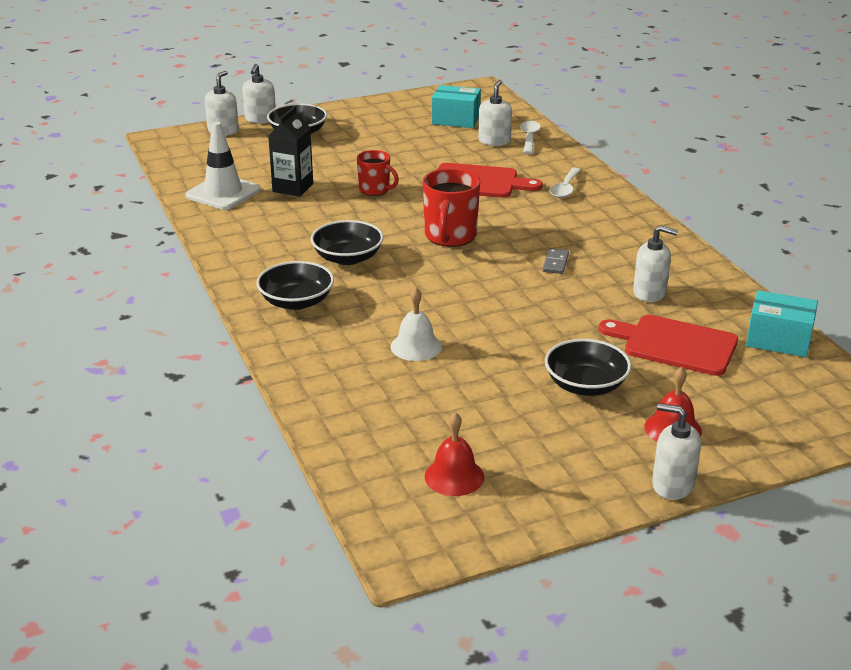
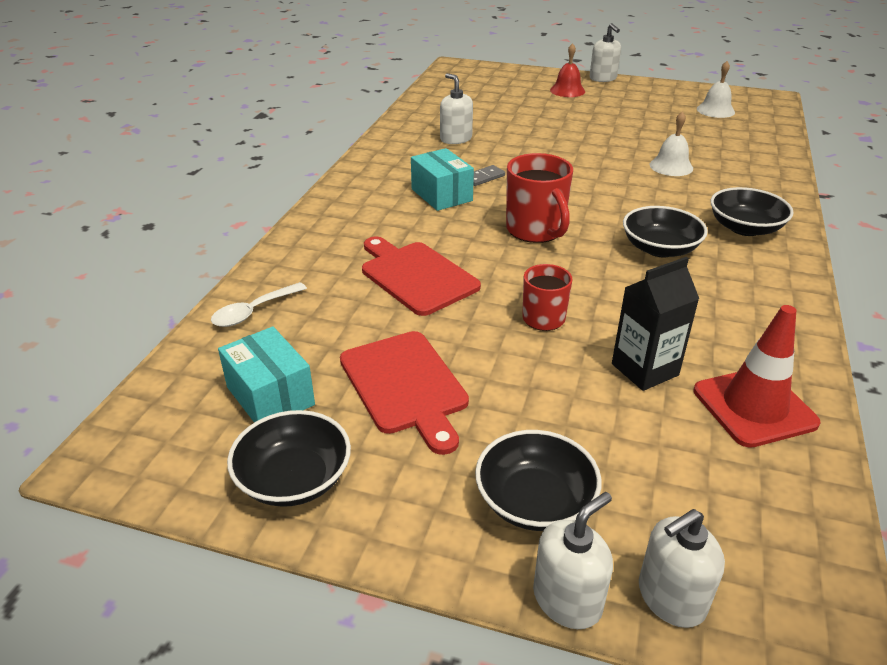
camera: 140 degrees left, 5 degrees up
white traffic cone [186,122,260,210] -> red traffic cone [694,305,820,448]
red mug [422,168,480,247] -> red mug turned 105 degrees clockwise [506,153,573,243]
red bell [425,412,484,496] -> white bell [697,61,735,118]
white soap dispenser [478,80,512,146] -> none
black bowl [545,339,631,396] -> black bowl moved to [227,410,351,507]
white spoon [550,168,581,198] -> none
red cutting board [598,315,738,376] -> red cutting board moved to [340,331,469,455]
turquoise box [746,290,818,357] -> turquoise box moved to [411,148,474,211]

